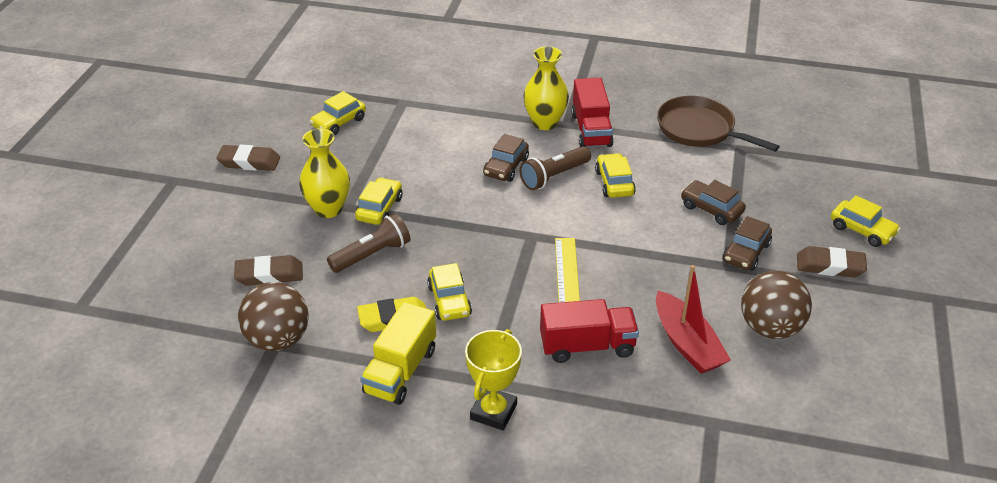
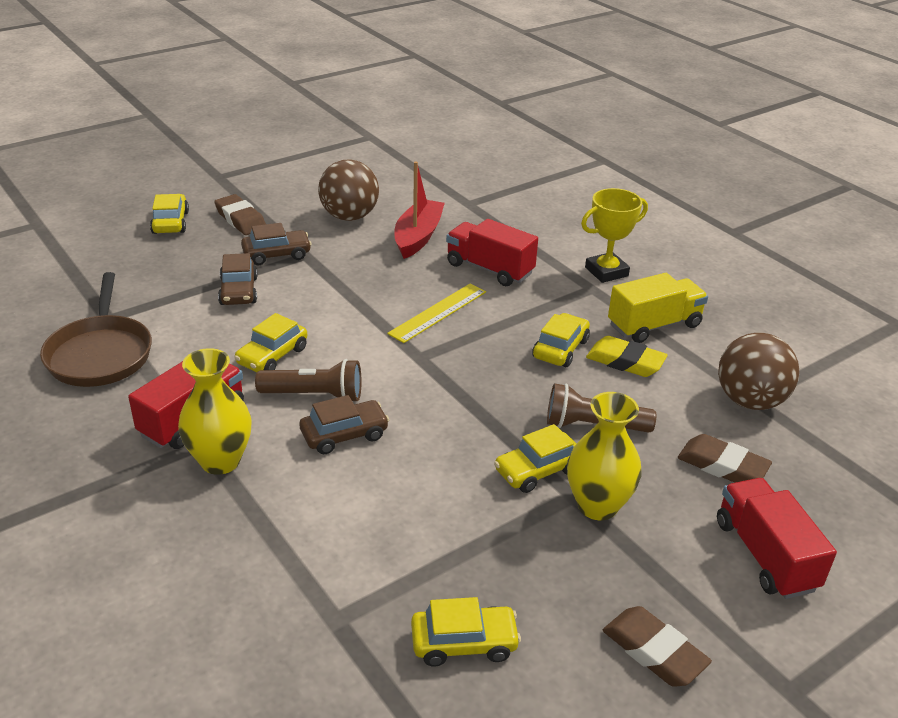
camera: 140 degrees left, 5 degrees down
none -> red truck [717,478,837,599]

